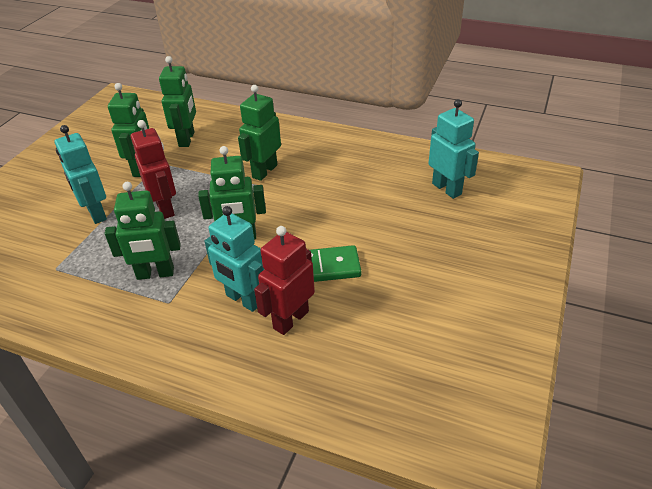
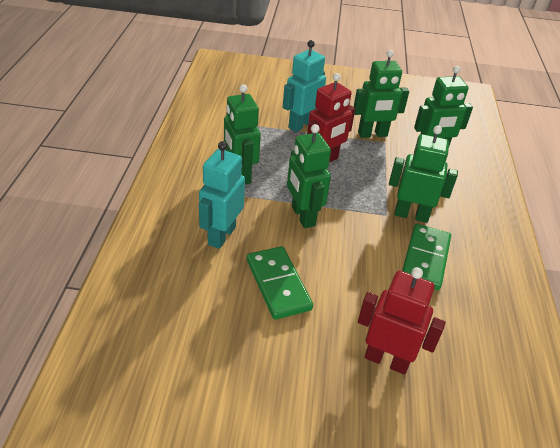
camera: 70 degrees right, 0 degrees up
red robot [254,226,315,335] -> red robot moved to [358,267,446,375]
turquoise robot [429,99,479,199] -> none
none -> green domino [402,224,451,290]

